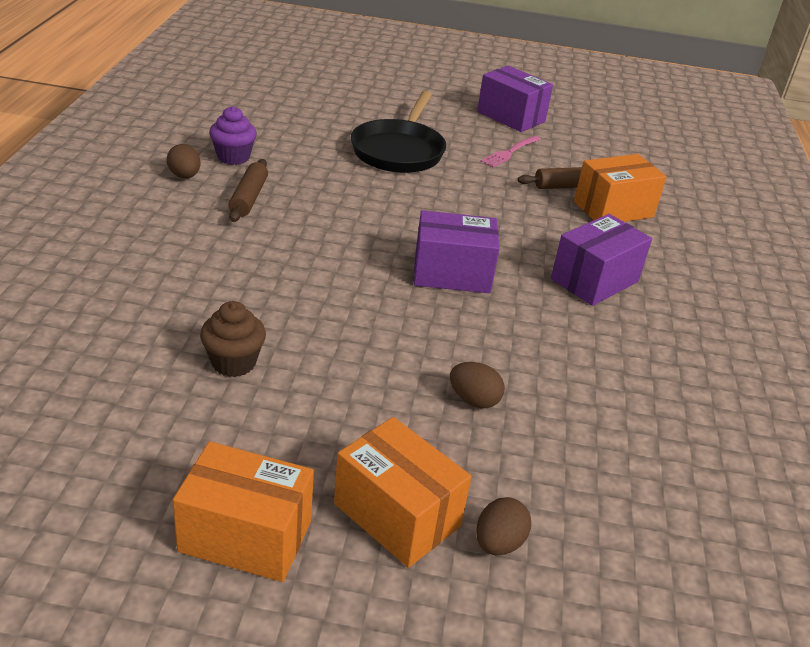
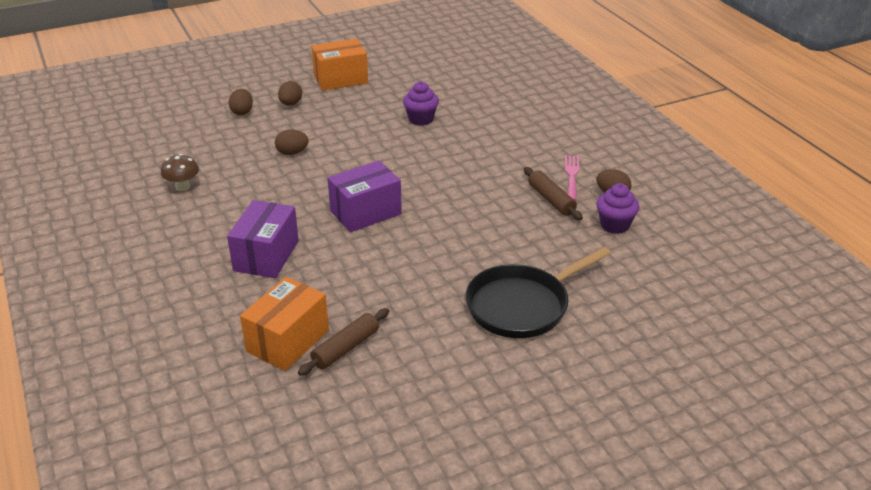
camera: 150 degrees right, 0 degrees up
brown cupcake [200,301,266,377] -> purple cupcake [403,81,439,126]
orange box [334,417,471,568] -> brown egg [278,81,302,106]
black pan [351,91,446,173] -> black pan turned 105 degrees counterclockwise [465,247,611,338]
purple box [477,66,553,132] -> none
pink fork [480,135,541,168] -> pink fork moved to [565,156,579,201]
none -> brown mushroom [161,154,199,191]

